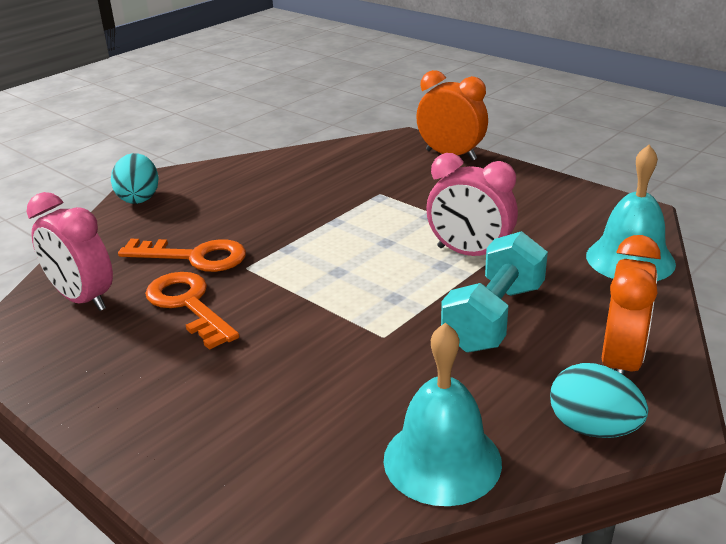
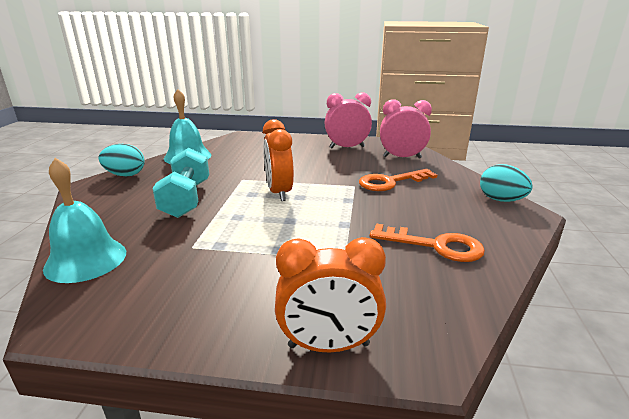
camera: 145 degrees right, 5 degrees down
orange key [145,272,239,350] -> orange key moved to [370,223,485,262]
pink clock [426,153,518,256] -> pink clock moved to [325,93,372,148]
orange clock [602,235,661,376] -> orange clock moved to [263,119,294,201]

